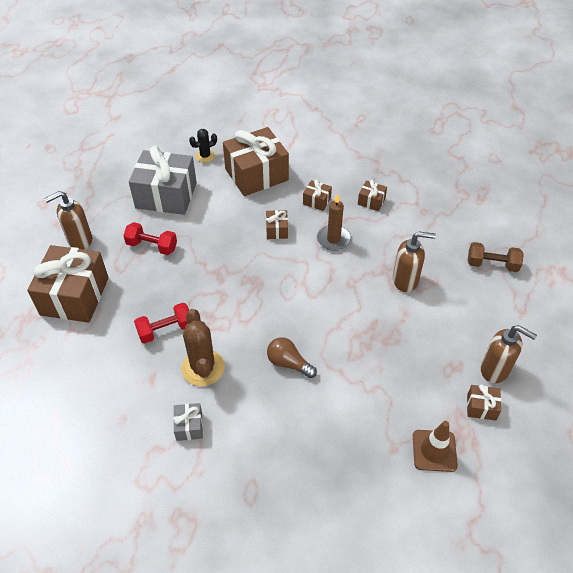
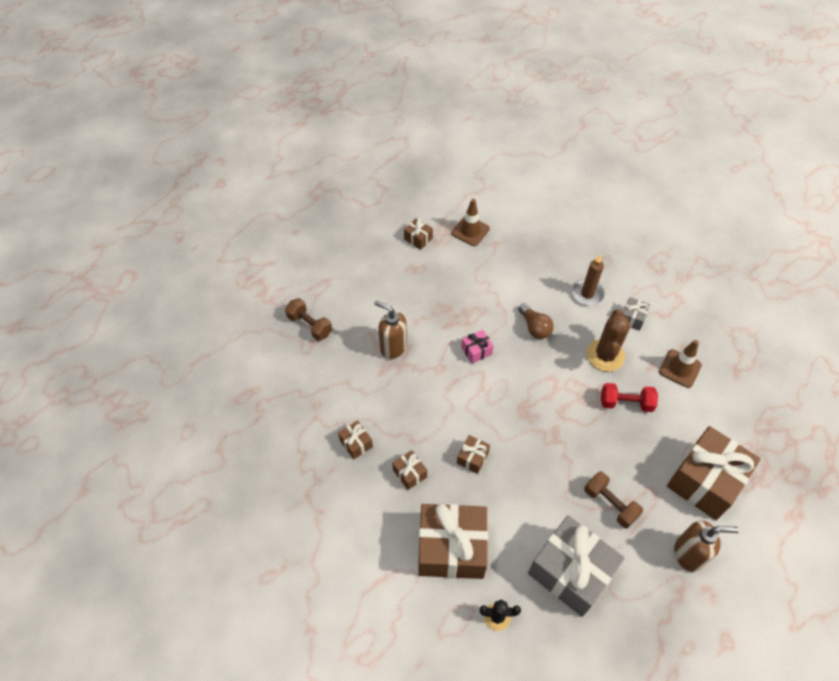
camera: 150 degrees left, 5 degrees up
red dumbbell [123,222,177,255] -> brown dumbbell [584,471,643,528]
brown candle [317,193,351,251] -> brown candle moved to [571,255,605,306]
brown soap dispenser [481,325,537,383] -> none
none -> pink gift [461,330,494,364]
none -> brown traffic cone [659,340,702,388]

